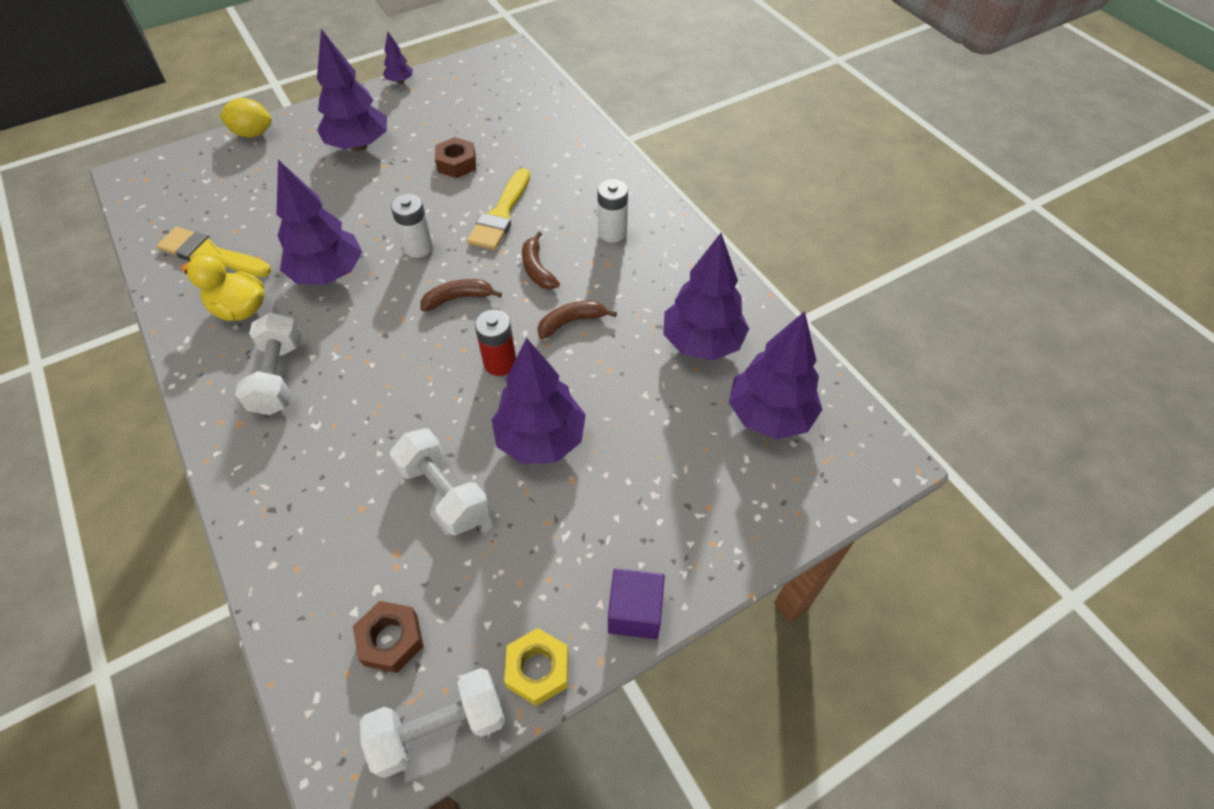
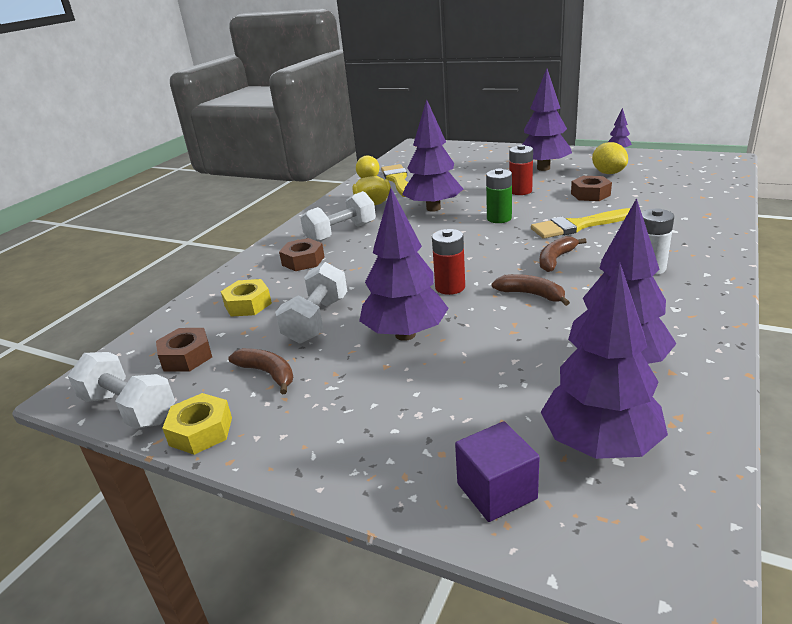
camera: 60 degrees right, 25 degrees down
yellow lemon [219,98,272,138] -> yellow lemon moved to [592,142,628,174]
white battery [391,194,433,258] -> green battery [486,168,512,223]
brown banana [420,279,502,311] -> brown banana moved to [228,348,293,395]
purple cube [608,568,665,639] -> purple cube moved to [455,421,540,522]
none -> yellow nut [221,279,272,317]
none -> brown nut [279,238,324,271]
none -> red battery [509,145,533,195]

